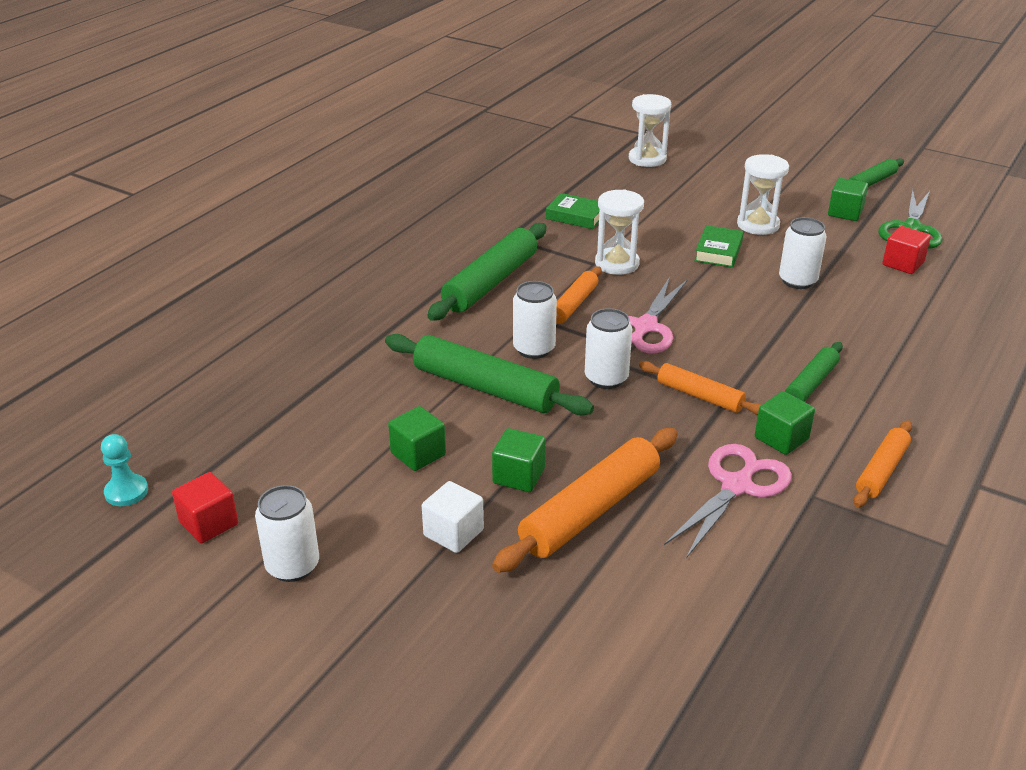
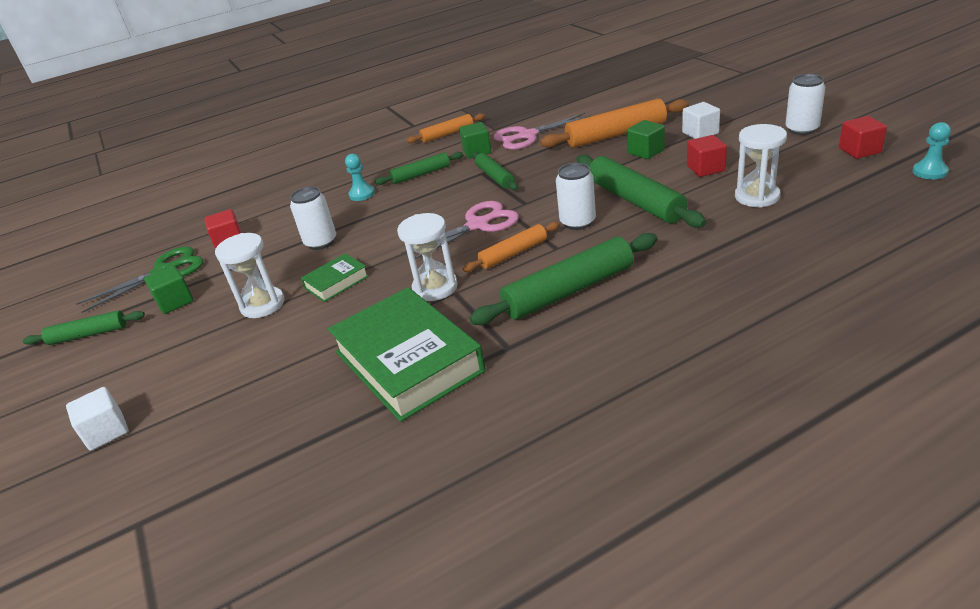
camera: 145 degrees left, 0 degrees up
green cube [388,406,446,471] -> red cube [687,135,727,177]
green book [546,193,600,229] -> green book [328,287,486,422], size x2.13
white can [585,308,632,389] -> none
white hourglass [629,94,671,167] -> white hourglass moved to [735,124,787,208]
orange rolling pin [639,361,761,415] -> green rolling pin [472,152,518,190]
none -> white cube [66,387,129,451]
none -> turquoise pawn [345,154,375,201]

